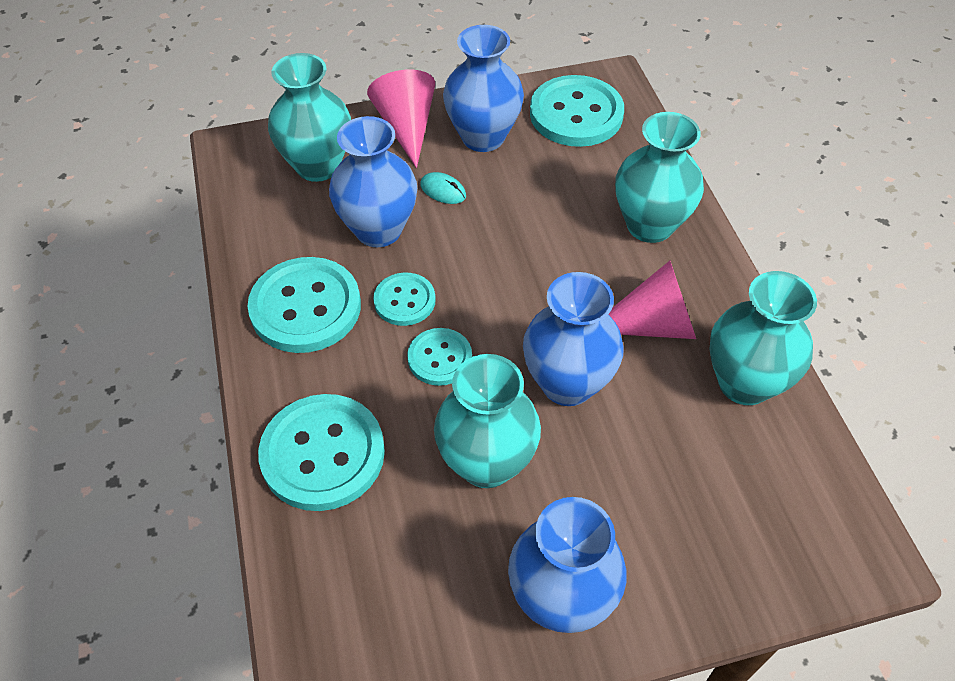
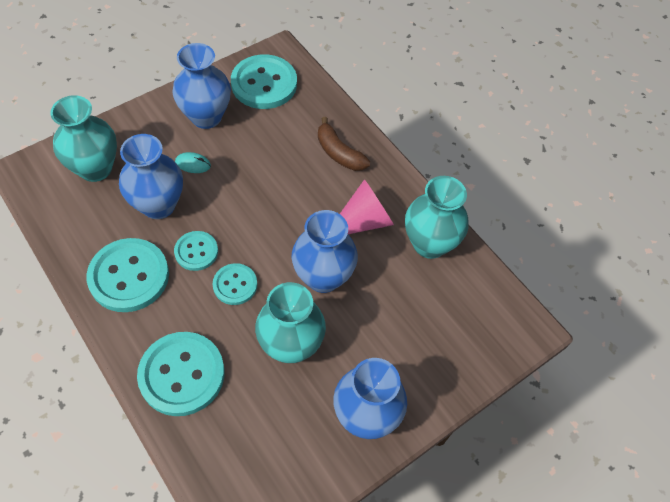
camera: 25 degrees left, 5 degrees up
pink cone [367,70,435,168] -> none
turquoise vase [615,112,704,243] -> brown banana [318,117,370,171]

